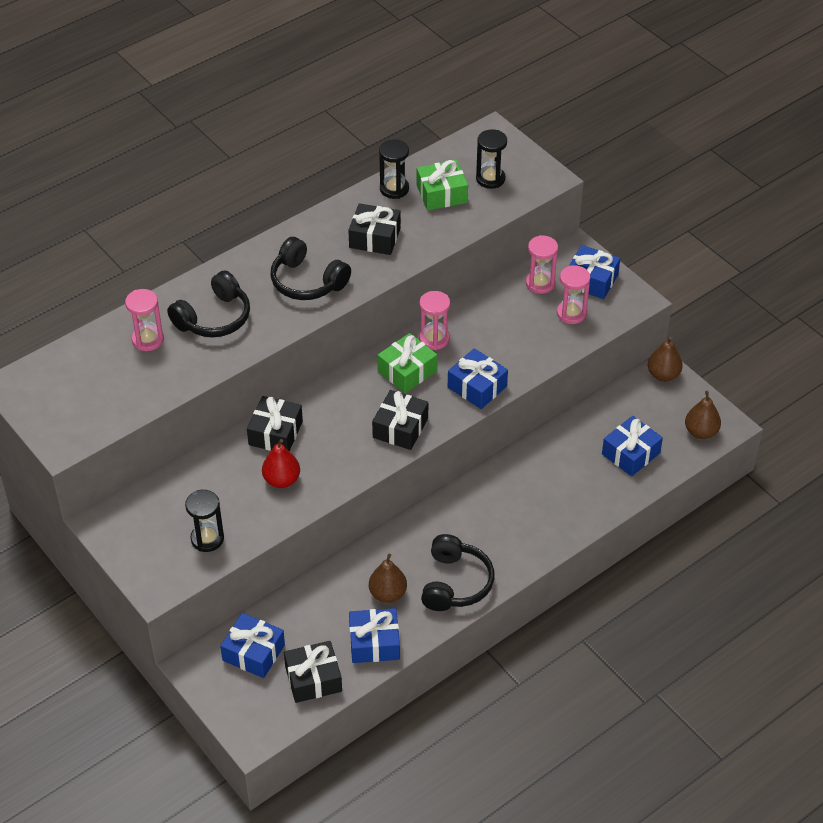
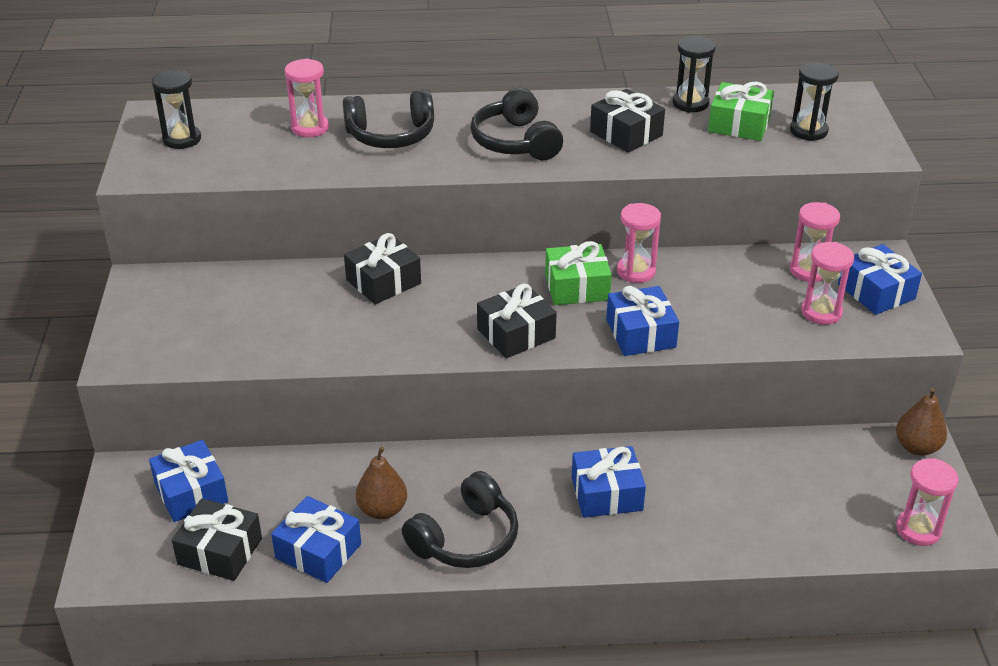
camera: 35 degrees right, 10 degrees down
black hourglass [185,490,224,552] -> black hourglass moved to [152,69,201,149]
red pear [262,439,300,488] -> none
blue gift [602,416,663,476] -> blue gift moved to [572,446,646,518]
brown pear [685,391,721,439] -> pink hourglass [896,458,959,546]

